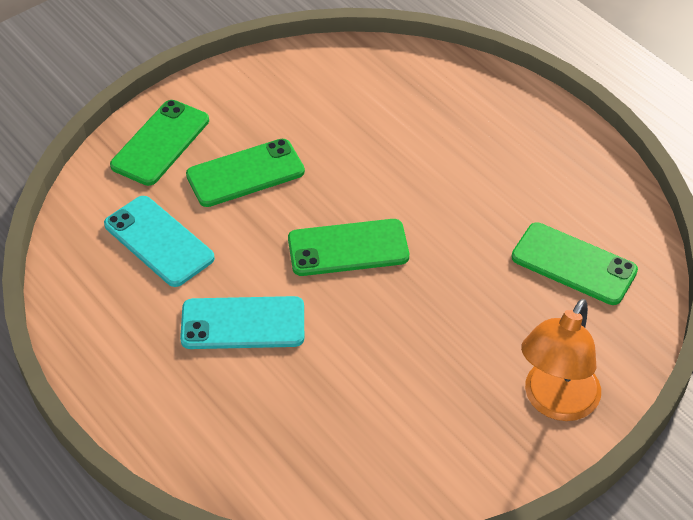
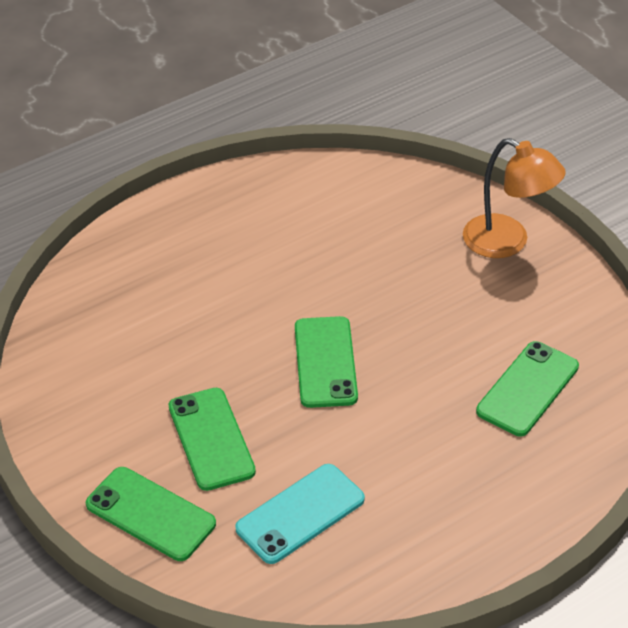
camera: 85 degrees left, 5 degrees down
turquoise phone [180,296,304,349] -> none
green phone [511,223,638,305] -> green phone moved to [476,341,579,436]

